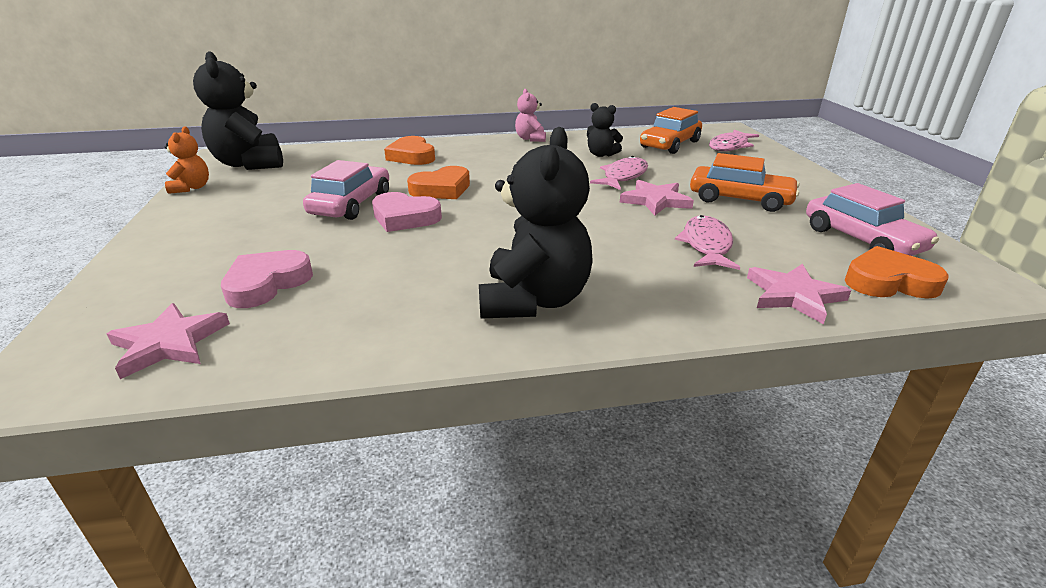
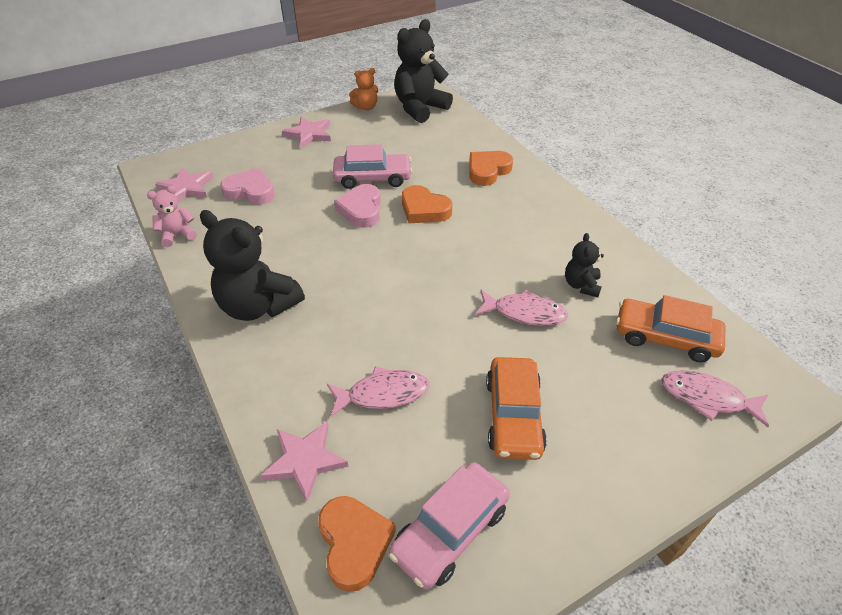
camera: 70 degrees right, 15 degrees up
black teddy bear [479,127,593,319] -> black teddy bear turned 45 degrees clockwise [200,210,305,321]
pink teddy bear [515,89,546,142] -> pink teddy bear moved to [147,186,197,247]
pink star [620,180,694,216] -> pink star moved to [282,117,331,148]

